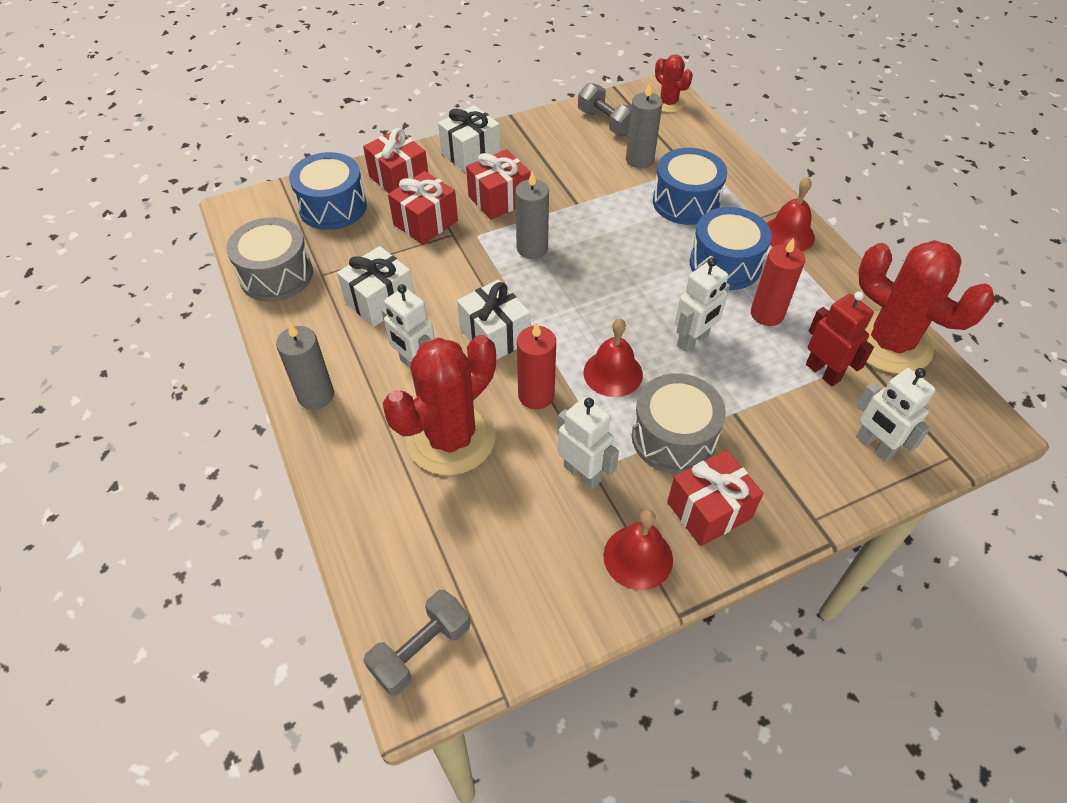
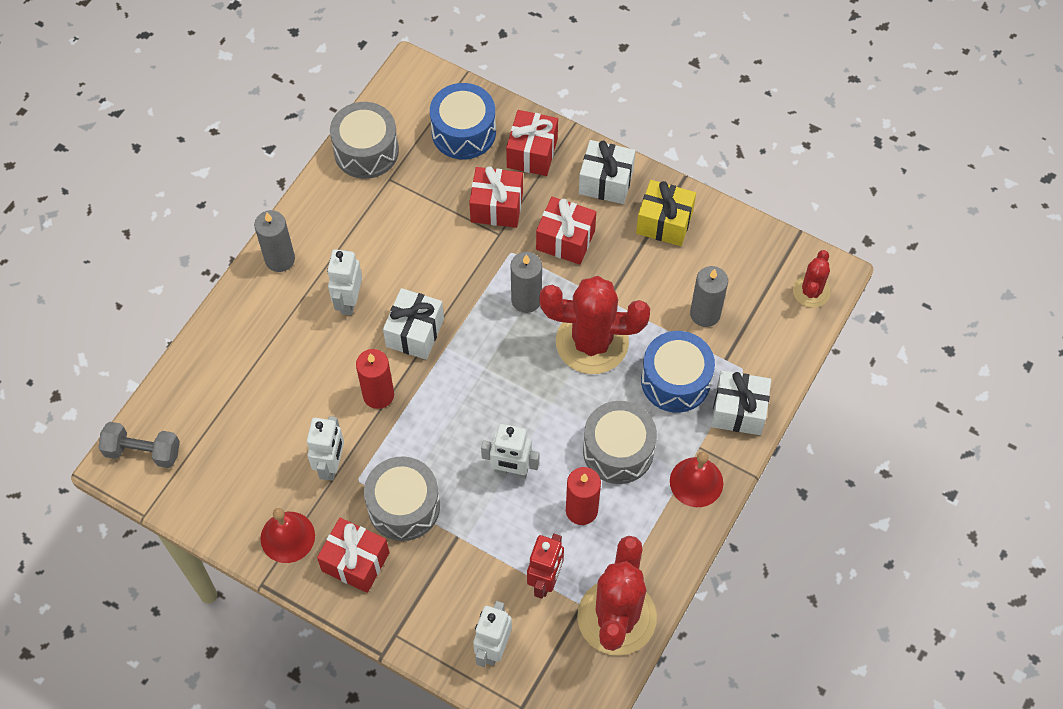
camera: 55 degrees right, 10 degrees up
white gift [337,246,414,327] -> white gift moved to [711,370,771,435]
red cactus [383,335,496,475] -> red cactus moved to [540,276,650,374]
grey dumbbell [578,83,631,136] -> none
red bell [584,319,643,397] -> none
blue drum [690,207,772,290] -> grey drum [583,401,657,484]
none -> yellow gift [636,180,696,246]

